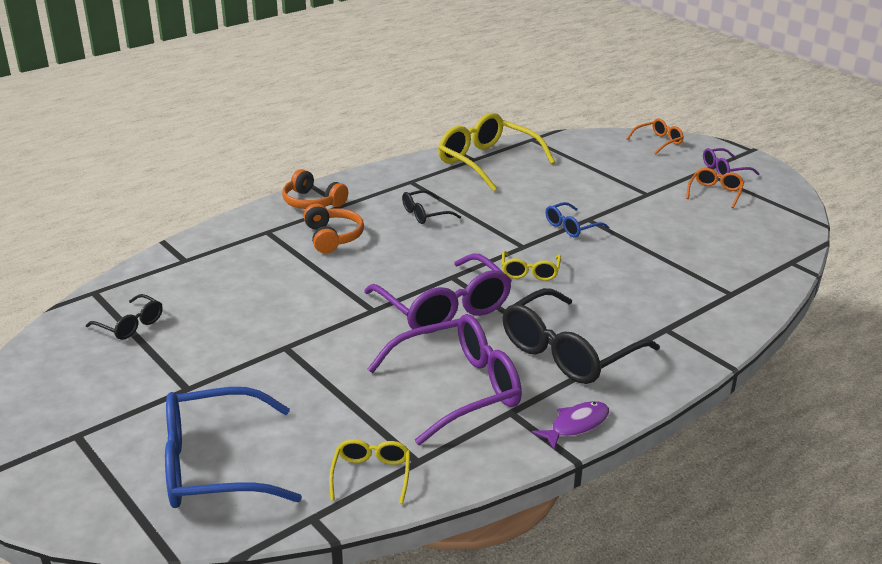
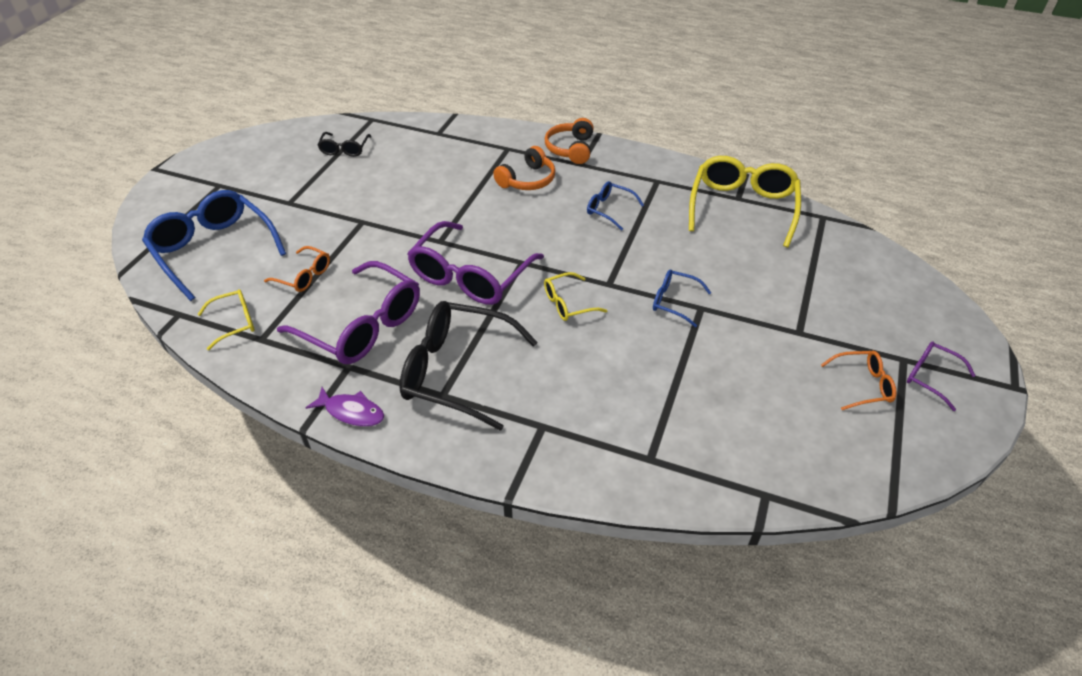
camera: 60 degrees right, 15 degrees up
black glasses [402,190,461,224] -> blue glasses [587,181,644,231]
orange glasses [627,119,684,155] -> orange glasses moved to [264,246,330,292]

